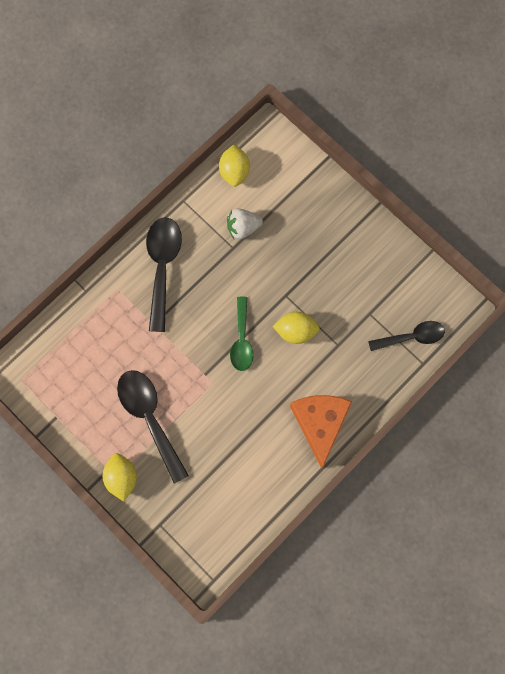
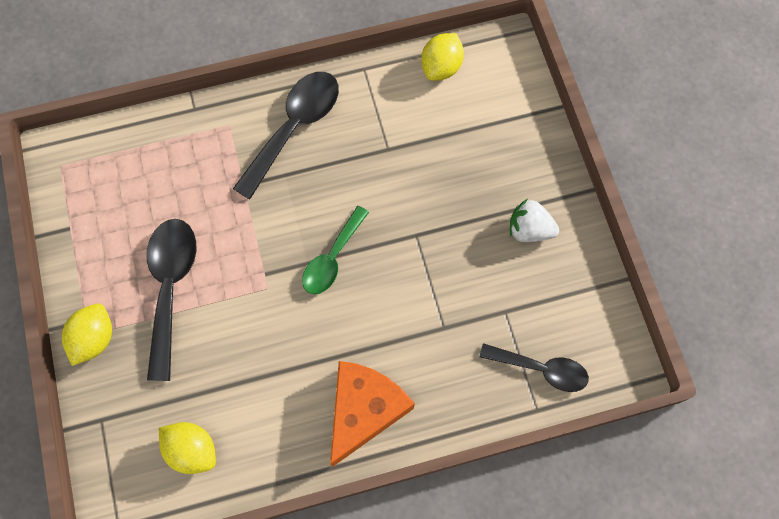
camera: 30 degrees right, 5 degrees down
white strawberry [227,208,263,239] -> white strawberry moved to [510,199,559,242]
yellow lemon [272,312,319,344] -> yellow lemon moved to [159,422,216,474]

